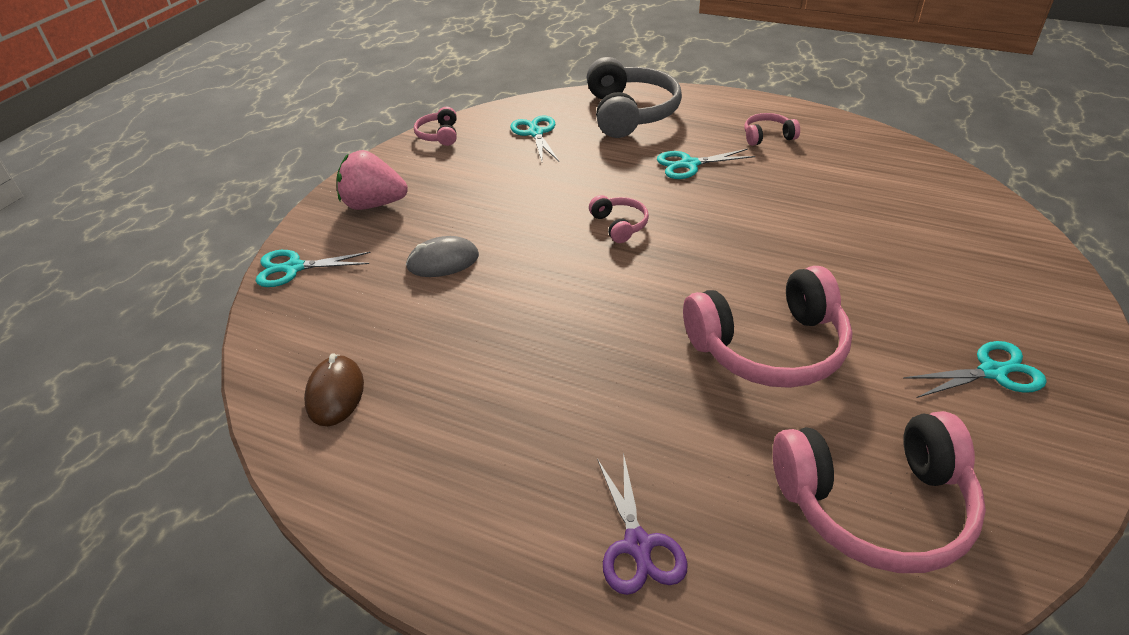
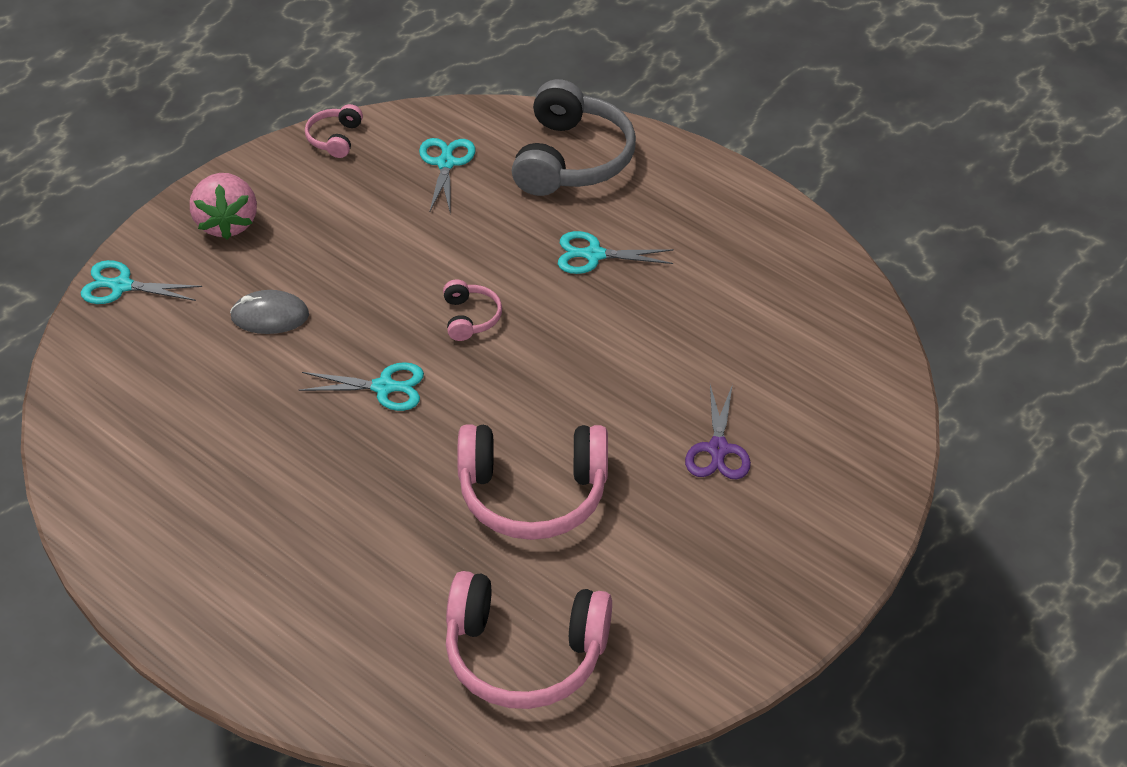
camera: 15 degrees right, 5 degrees up
brown mouse [304,353,364,426] -> none
pink strawberry [337,150,408,210] -> pink strawberry turned 120 degrees counterclockwise [190,173,257,240]
purple scissors [597,452,688,595] -> purple scissors moved to [685,384,751,479]
pink headphones [745,113,800,146] -> none
turquoise scissors [903,341,1047,398] -> turquoise scissors moved to [299,362,424,411]

